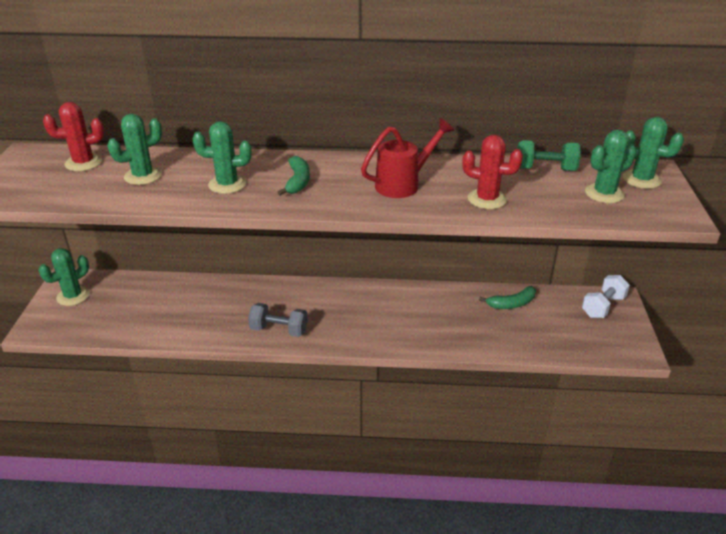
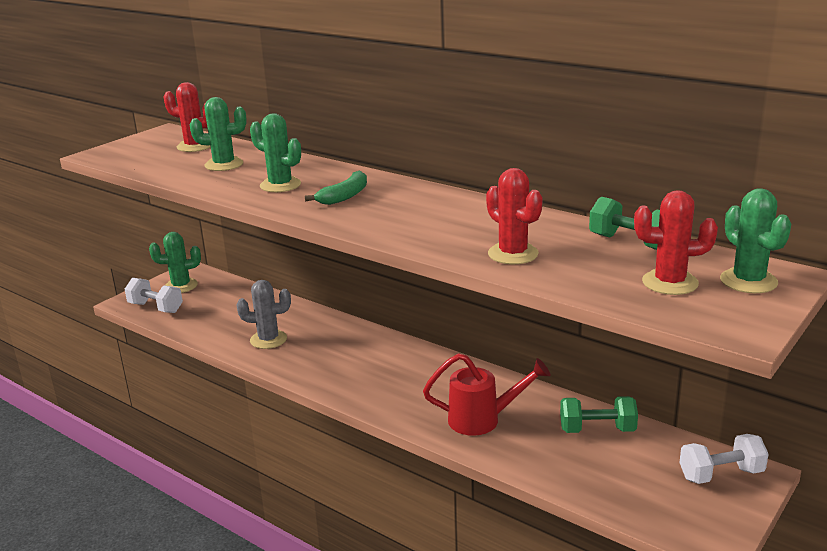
camera: 35 degrees right, 10 degrees down
grey dumbbell [248,303,308,337] -> none
red watering can [361,118,454,198] -> red watering can moved to [423,353,551,436]
green banana [479,286,536,309] -> green dumbbell [560,396,638,433]
green cactus [585,130,636,203] -> red cactus [634,190,718,295]
none -> white dumbbell [125,278,183,313]
none -> grey cactus [236,280,291,349]

